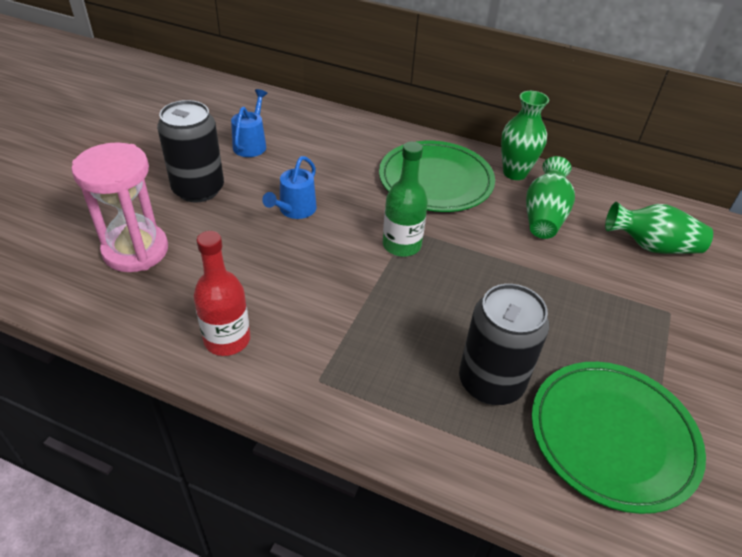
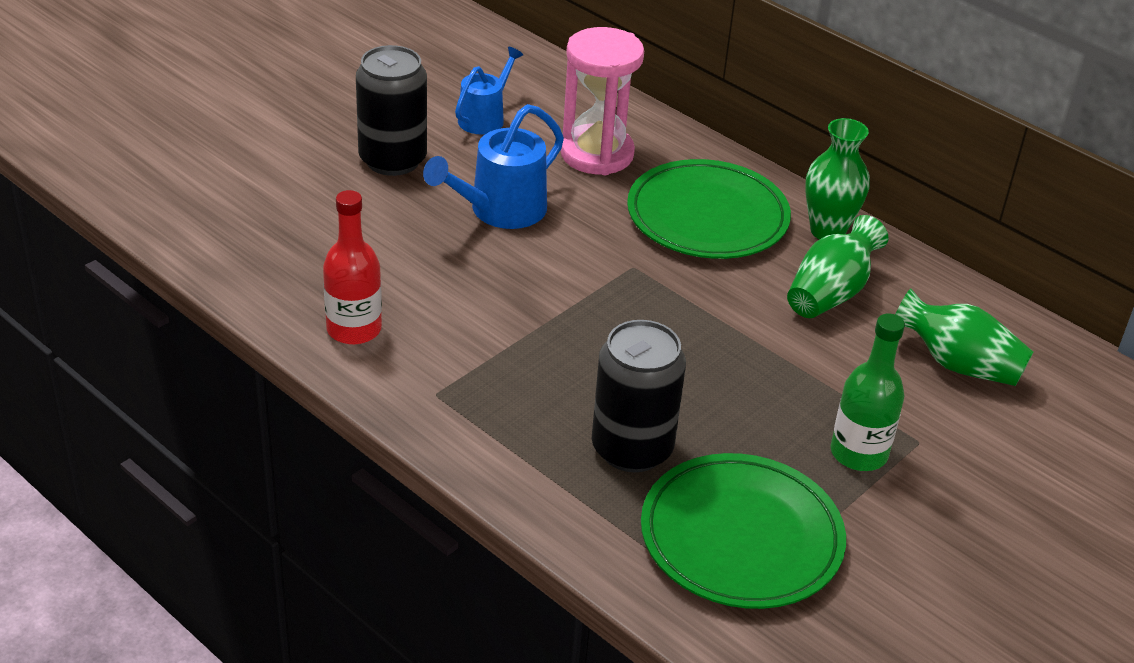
camera: 20 degrees right, 5 degrees down
pink hourglass [71,142,168,272] -> pink hourglass moved to [560,27,644,175]
blue watering can [262,156,317,219] -> blue watering can [423,104,564,229], size x1.53
green bottle [383,142,428,257] -> green bottle moved to [831,314,905,471]

